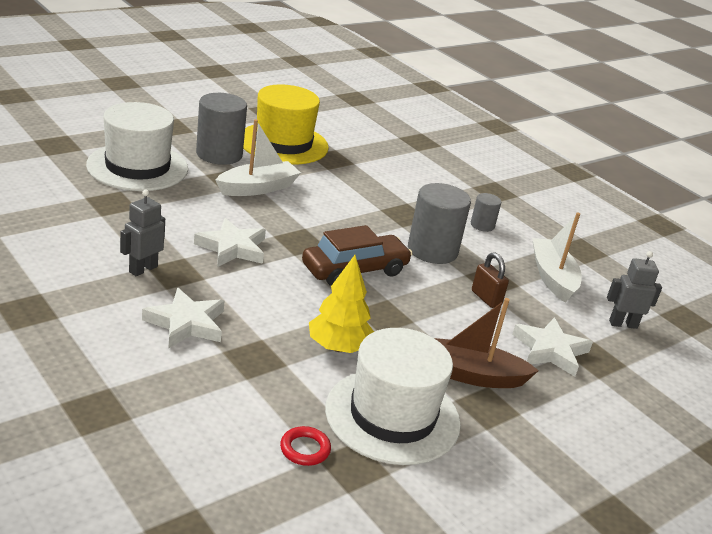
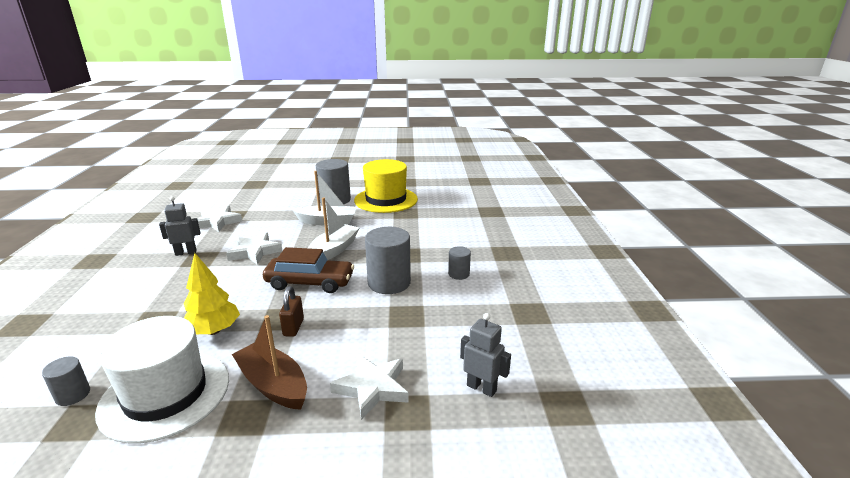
camera: 40 degrees right, 5 degrees down
white hat [86,102,188,191] -> none
white star [142,288,225,349] -> white star moved to [197,205,242,232]
red ring [280,426,331,466] -> grey cylinder [42,356,90,406]
brown padlock [472,252,509,308] -> brown padlock moved to [279,286,304,337]
white boat [532,212,582,303] -> white boat moved to [308,197,359,260]

